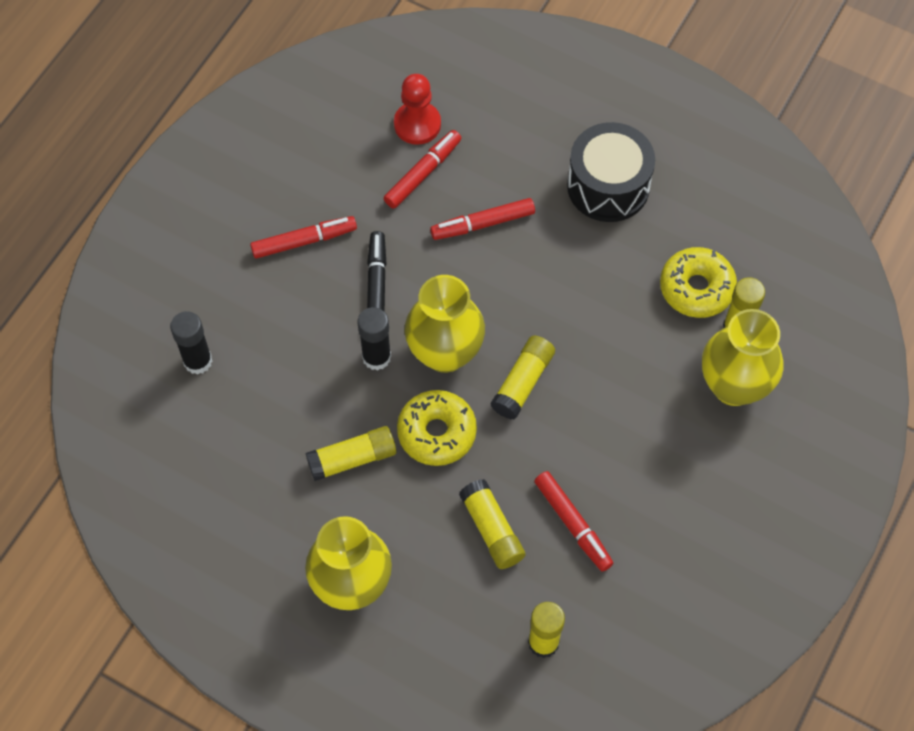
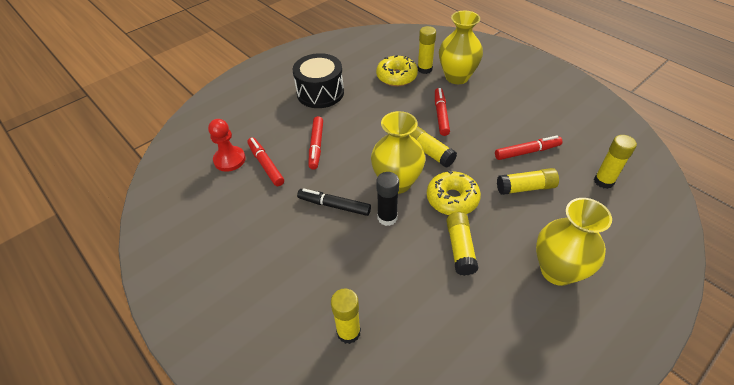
camera: 70 degrees left, 15 degrees down
black glue stick [170,311,212,375] -> yellow glue stick [331,288,361,344]
red marker [250,216,357,259] -> red marker moved to [435,88,450,136]

